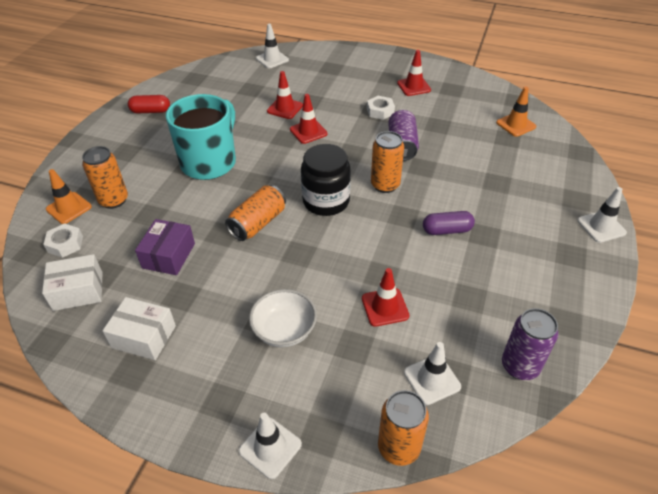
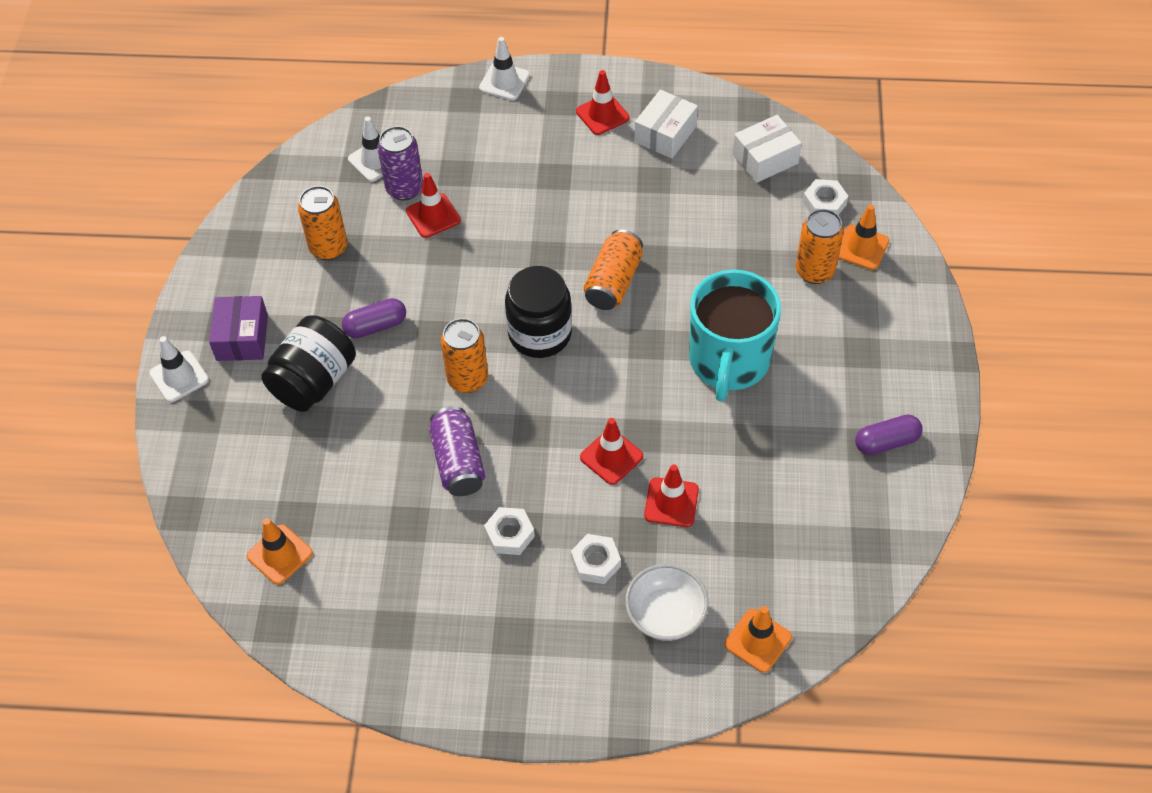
camera: 165 degrees right, 10 degrees up
white box [102,297,176,360] -> white box turned 60 degrees counterclockwise [635,90,698,159]
red capsule [128,95,170,113] -> purple capsule [855,414,922,455]
purple box [135,219,195,275] -> purple box moved to [209,296,268,361]
white bowl [249,289,317,347] -> white bowl moved to [625,564,709,641]
white traffic cone [256,24,289,68] -> orange traffic cone [725,606,792,673]
orange can [378,390,429,466] -> orange can moved to [298,186,347,260]
red traffic cone [397,50,431,96] -> red traffic cone moved to [576,70,629,135]
purple can [502,308,558,380] -> purple can moved to [378,126,423,201]
none -> black jar [261,315,356,412]
none -> white nut [571,534,621,584]

